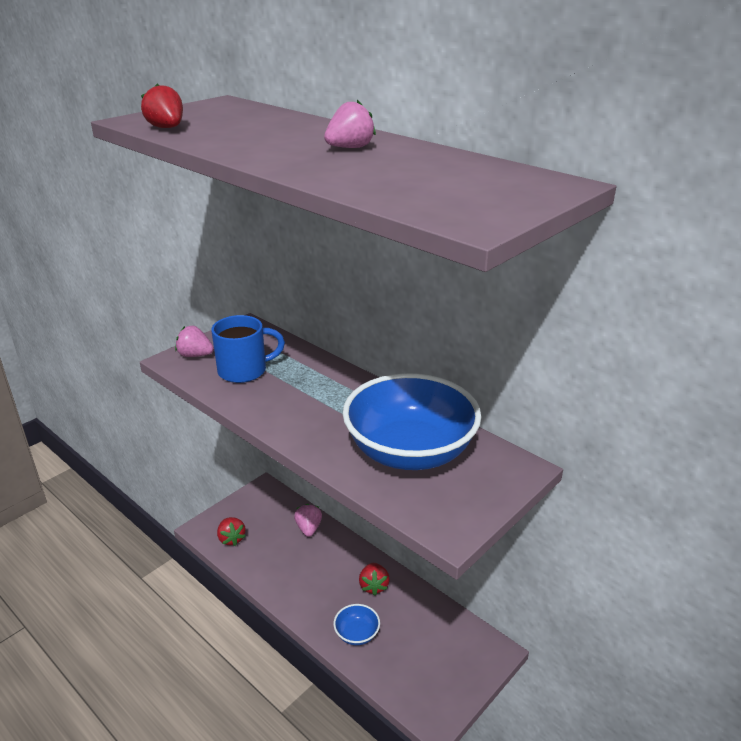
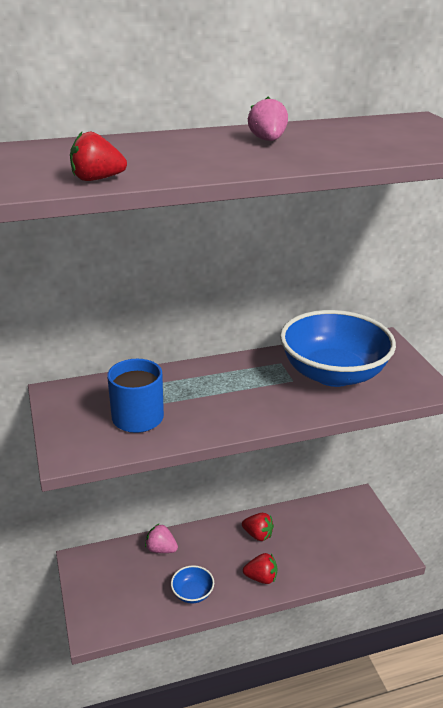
camera: 60 degrees left, 0 degrees up
pink strawberry [175,326,214,357] -> none
red strawberry [217,517,246,546] -> red strawberry moved to [243,553,277,584]
blue bowl [333,604,380,645] -> blue bowl moved to [171,565,214,603]

